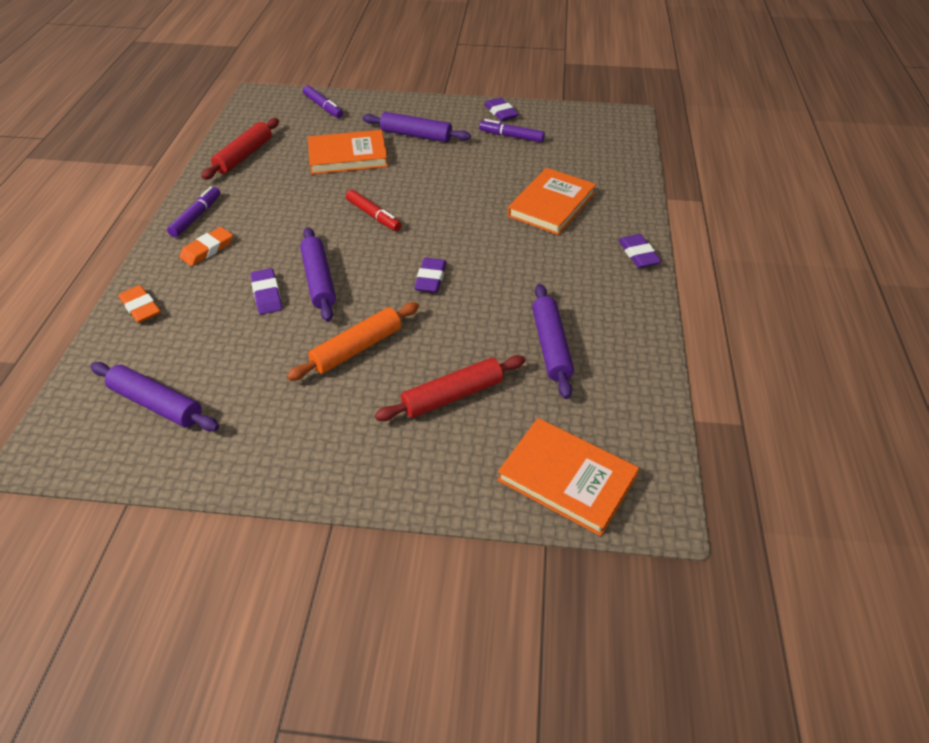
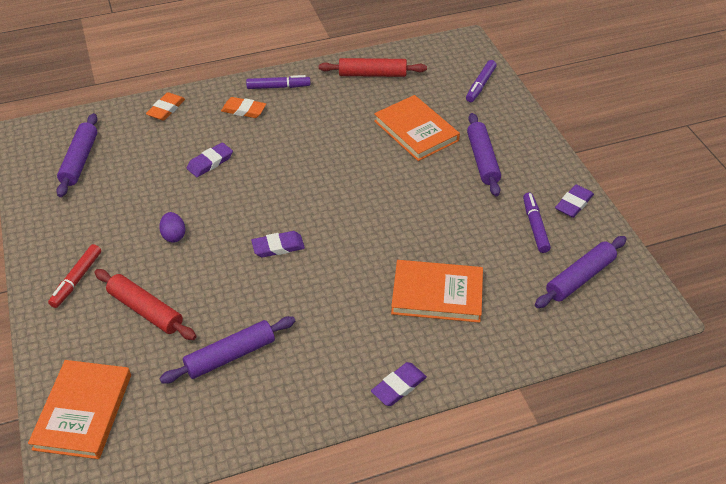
camera: 65 degrees right, 0 degrees up
orange rolling pin [287,302,419,381] -> purple egg [159,212,185,243]
purple rolling pin [300,227,336,322] -> purple rolling pin moved to [535,236,627,308]
red marker [346,190,402,231] -> red marker moved to [48,244,101,308]

